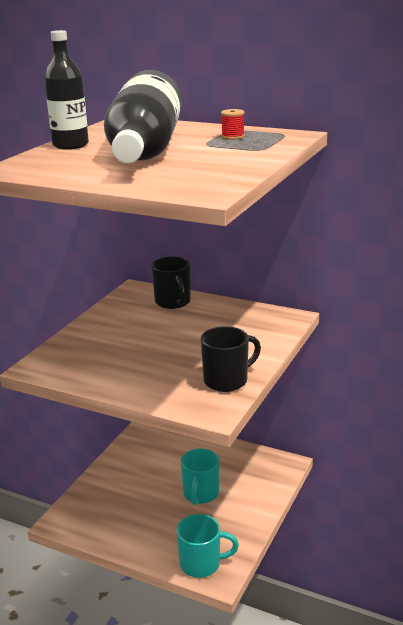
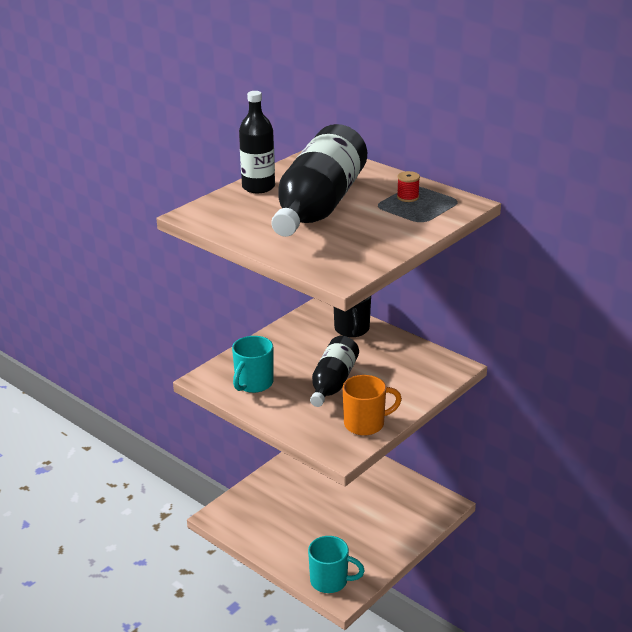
camera: 15 degrees right, 5 degrees up
turquoise mug [181,449,220,505] -> turquoise mug moved to [232,336,273,393]
black mug [201,326,261,392] -> orange mug [343,375,402,436]
none -> black bottle [310,336,359,407]

